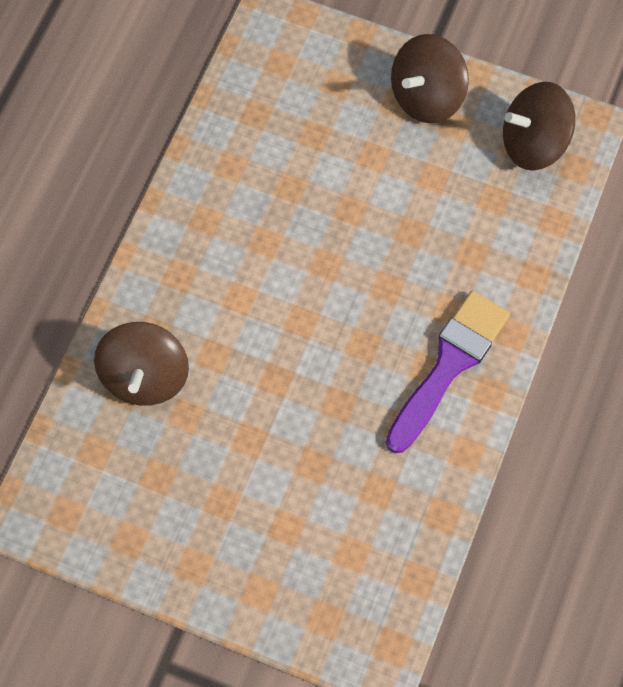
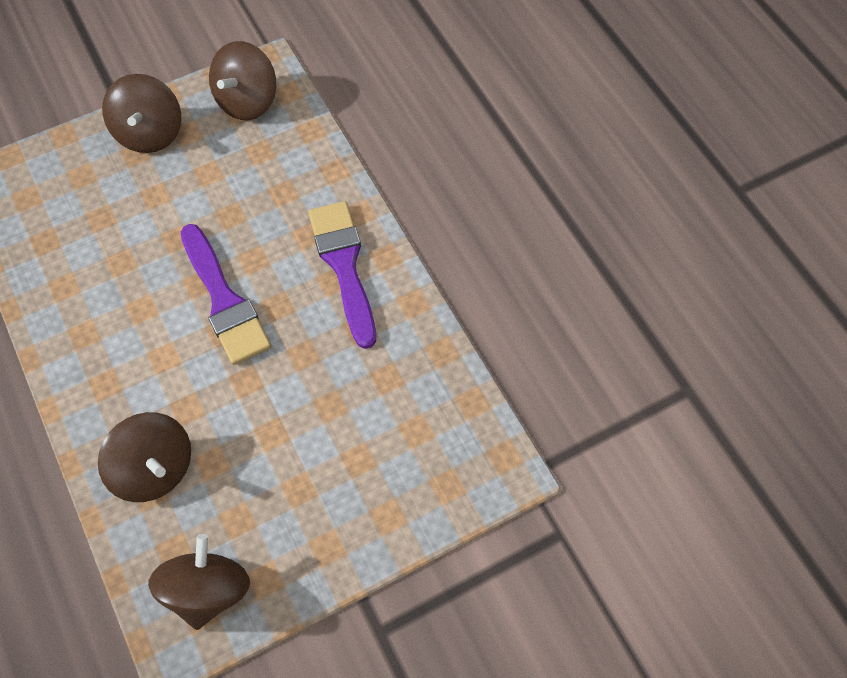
camera: 50 degrees left, 5 degrees down
none -> brown spinning top [148,534,250,630]
none -> purple brush [181,224,271,365]

